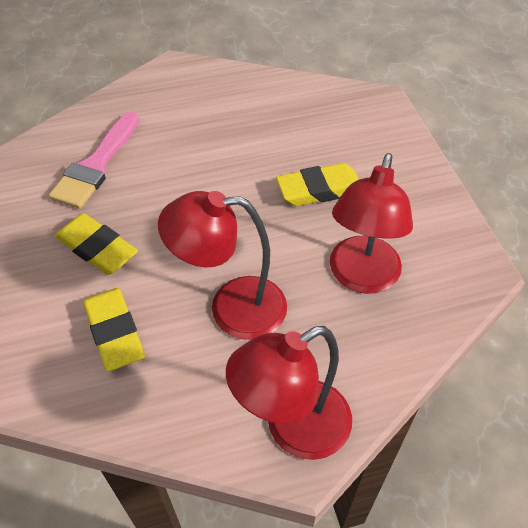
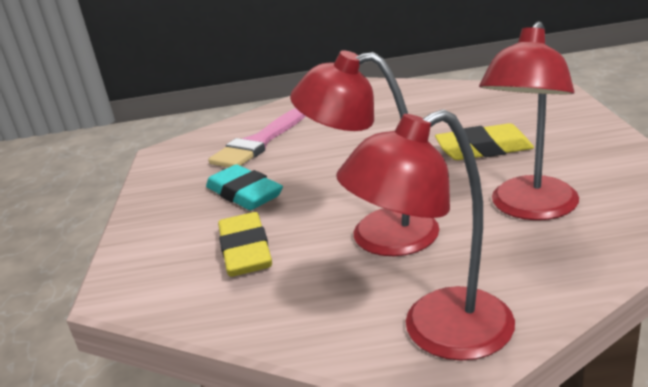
camera: 15 degrees right, 25 degrees down
yellow eraser [55,213,138,275] -> turquoise eraser [206,164,283,210]

